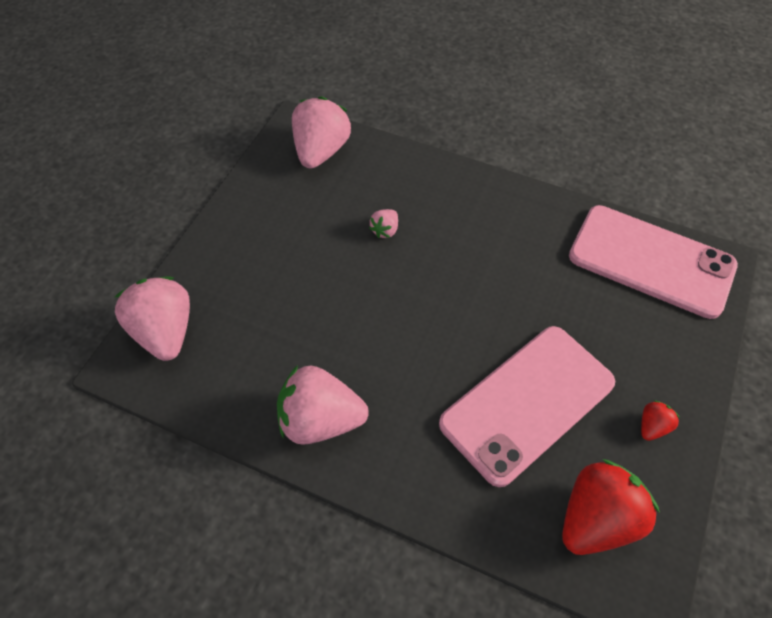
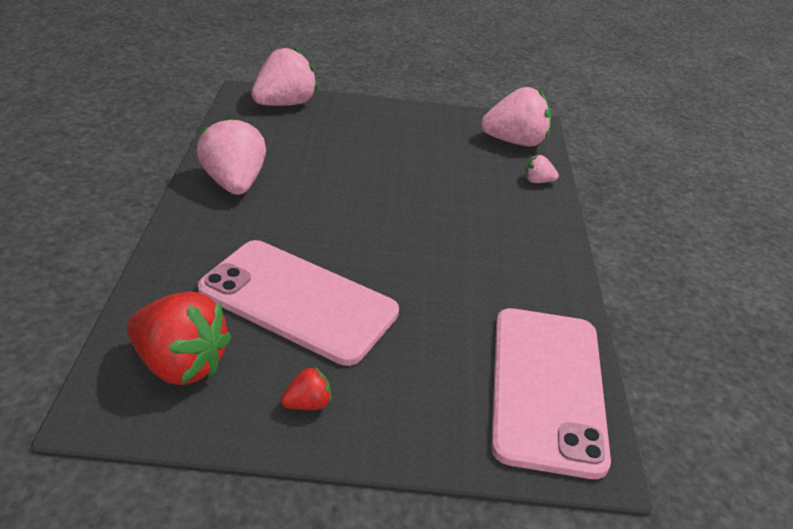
camera: 65 degrees right, 20 degrees down
pink strawberry [369,209,398,238] -> pink strawberry moved to [525,155,559,183]
red strawberry [641,400,680,441] -> red strawberry turned 45 degrees counterclockwise [281,367,331,410]

